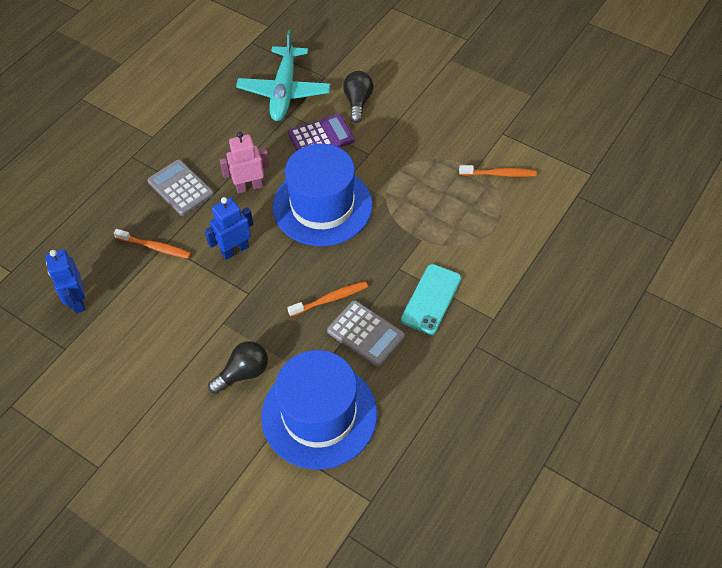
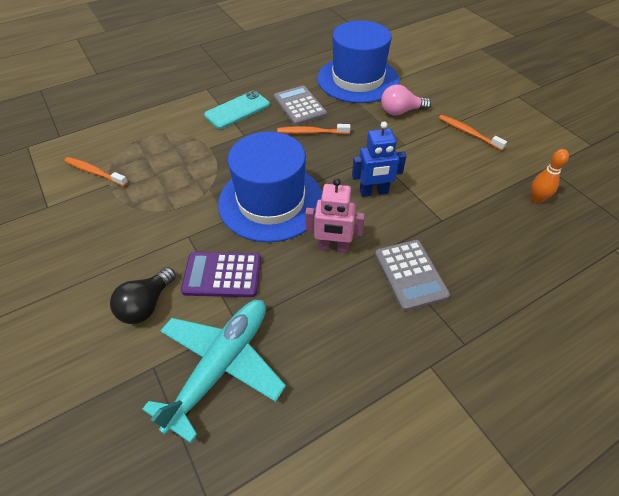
camera: 155 degrees left, 5 degrees down
blue robot [45,249,85,313] -> orange bowling pin [531,149,569,203]
orange toothbrush [114,229,191,259] -> orange toothbrush moved to [439,115,507,151]
black light bulb [208,341,268,394] -> pink light bulb [381,84,431,116]

